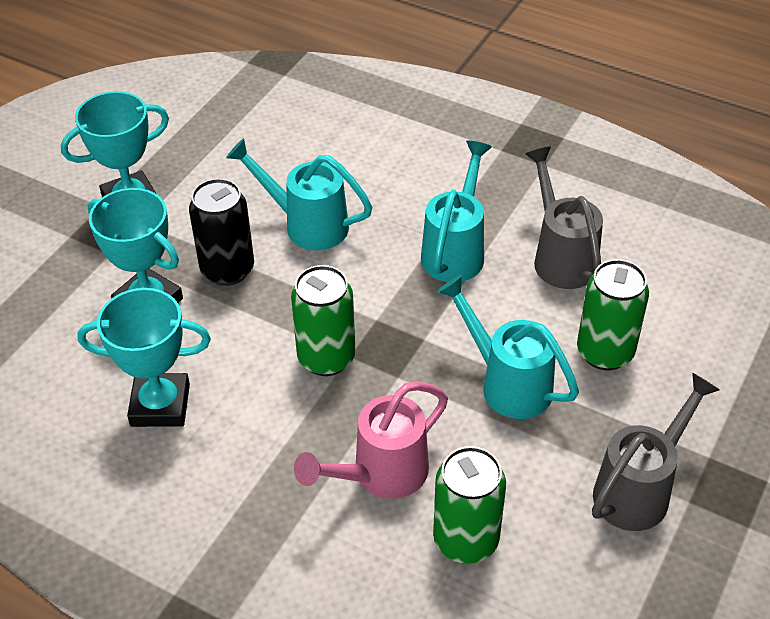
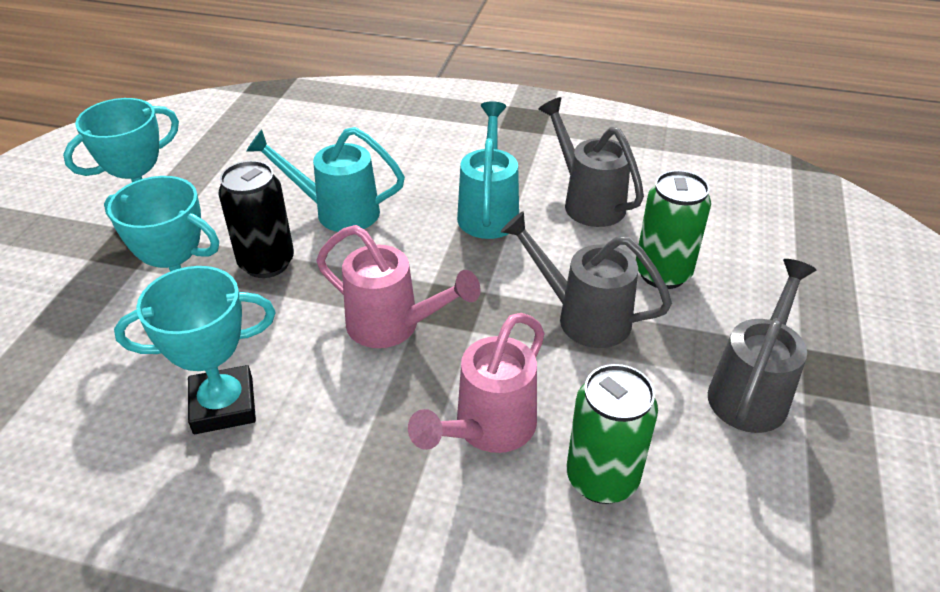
camera: 15 degrees left, 5 degrees down
green can [291,265,356,376] -> pink watering can [316,225,480,348]
turquoise watering can [437,275,579,419] -> grey watering can [501,211,672,348]

